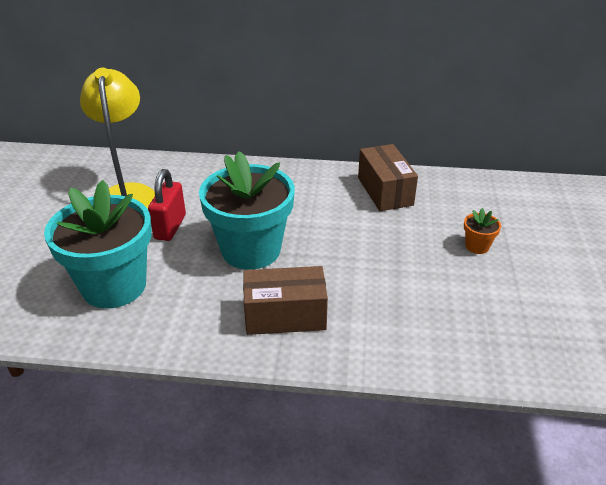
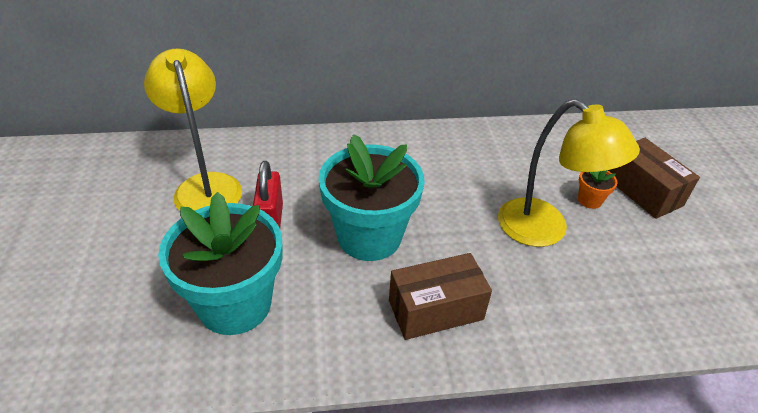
camera: 15 degrees left, 5 degrees up
brown box [358,144,418,211] -> brown box moved to [608,138,700,219]
none -> yellow lamp [498,99,640,247]

